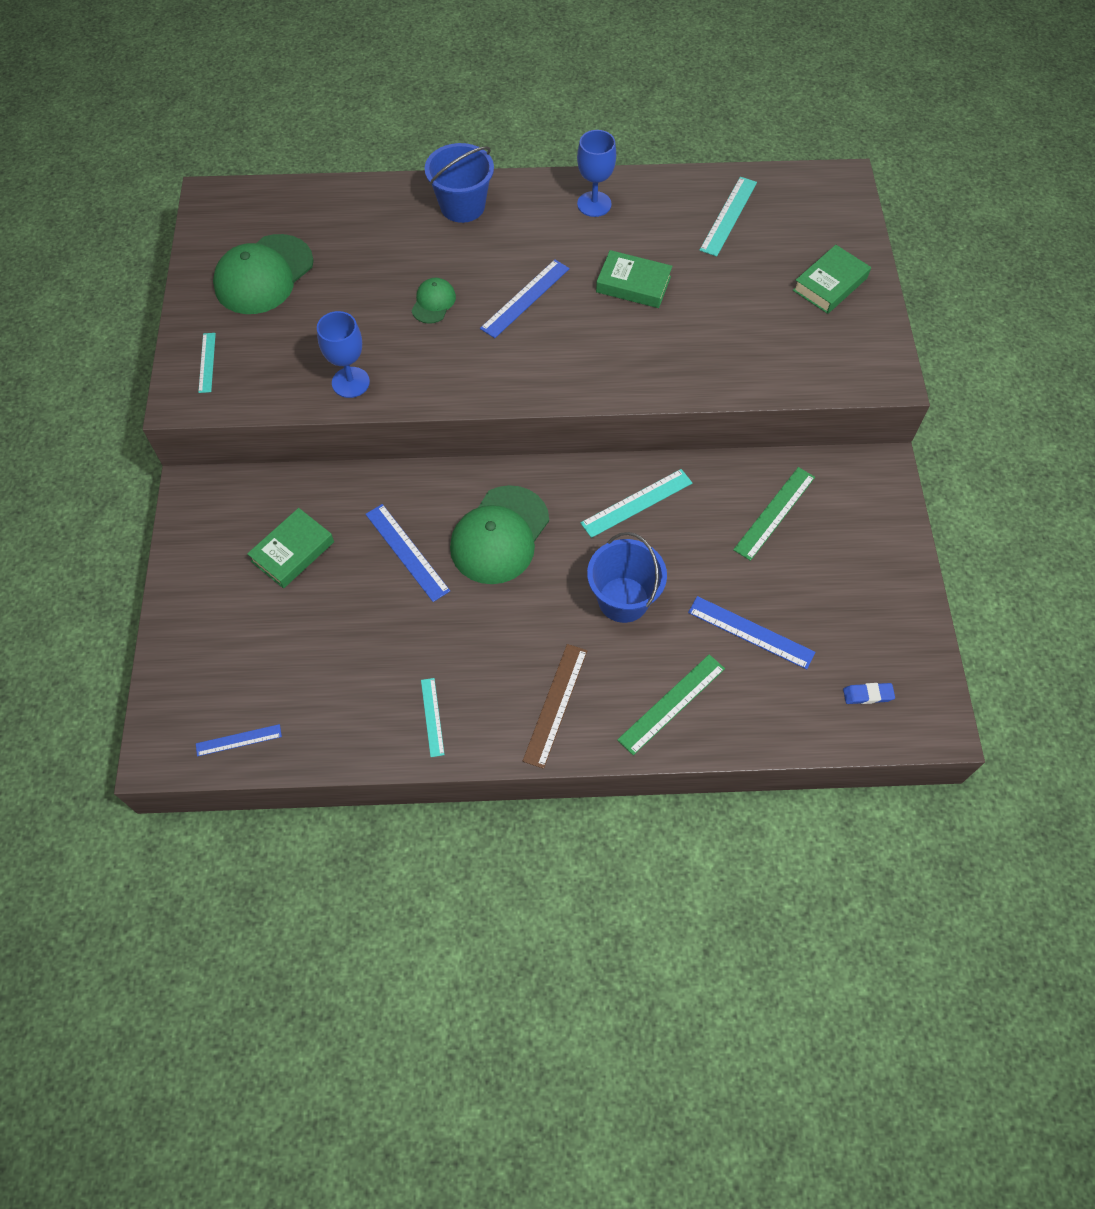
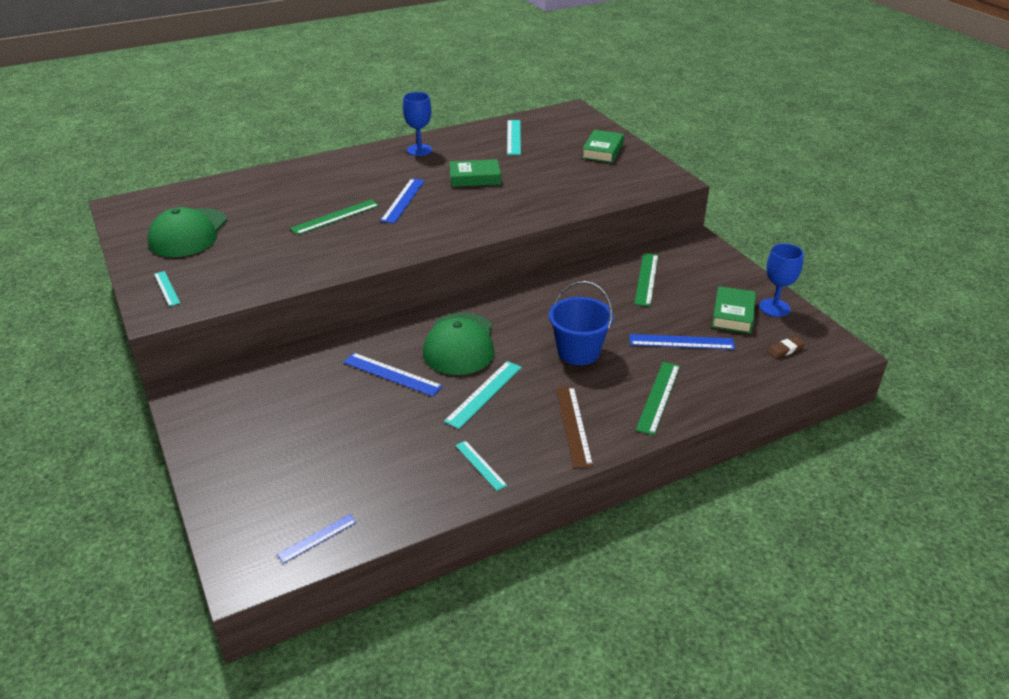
camera: 25 degrees left, 25 degrees down
green book [247,508,334,588] -> green book moved to [712,286,756,334]
blue goblet [317,311,370,398] -> blue goblet moved to [759,243,804,317]
green cap [411,278,456,324] -> green ruler [290,199,380,235]
blue bucket [425,143,494,223] -> none
turquoise ruler [581,469,692,538] -> turquoise ruler moved to [444,361,522,429]
blue eraser [843,683,895,704] -> brown eraser [767,336,805,359]

